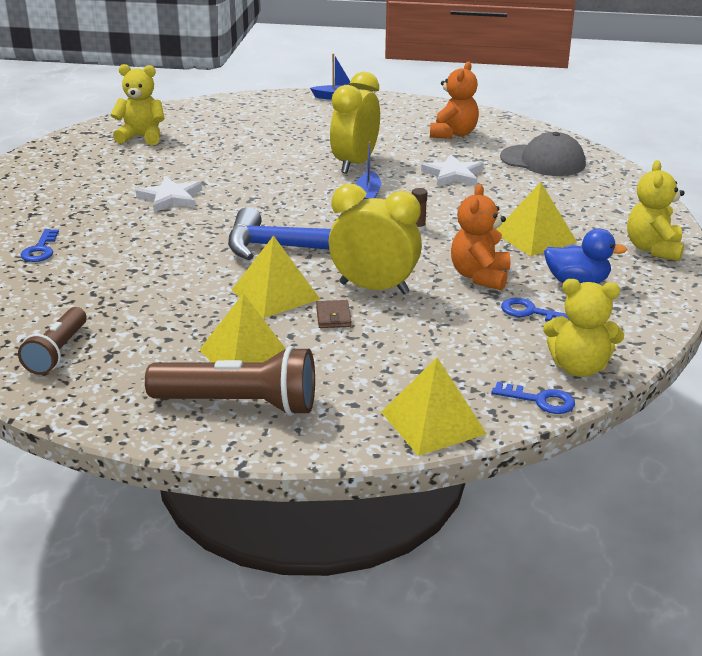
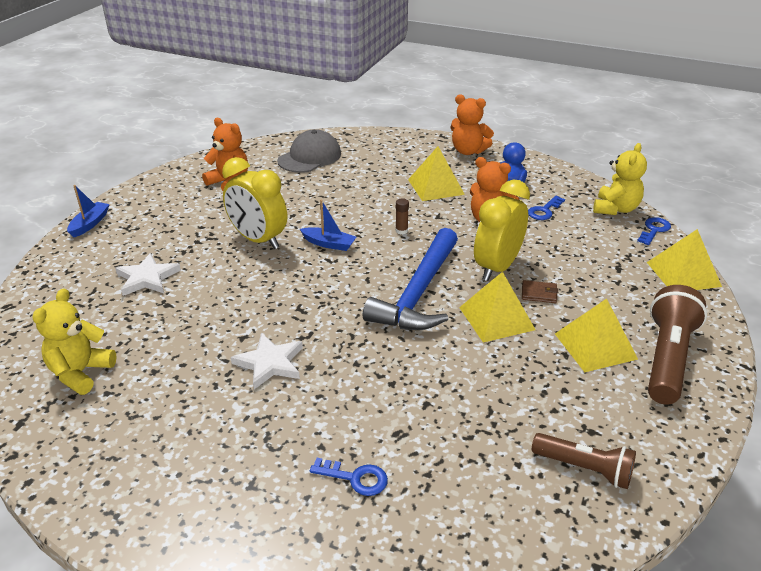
camera: 75 degrees left, 5 degrees up
white star [421,154,484,187] -> white star moved to [115,253,181,296]
yellow teddy bear [627,160,685,261] -> orange teddy bear [450,94,494,155]

